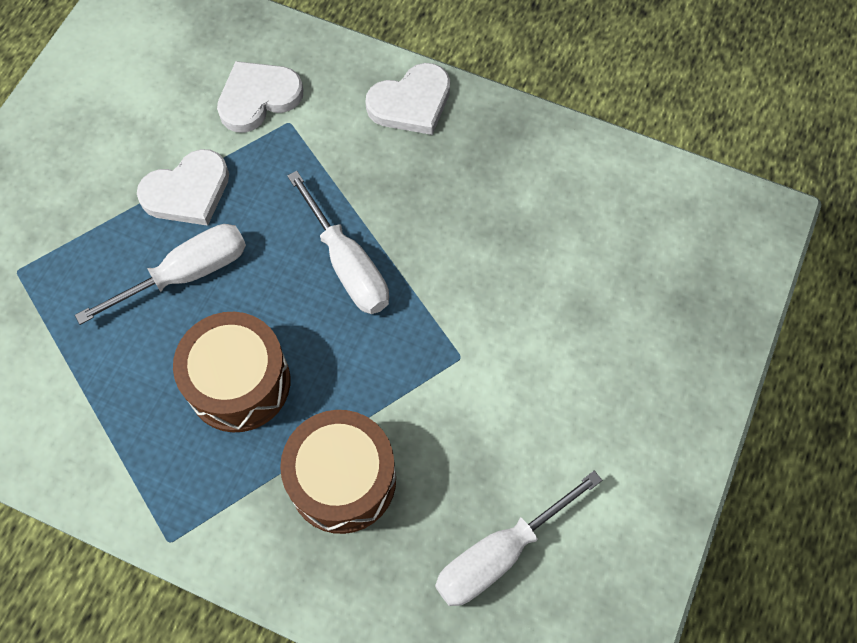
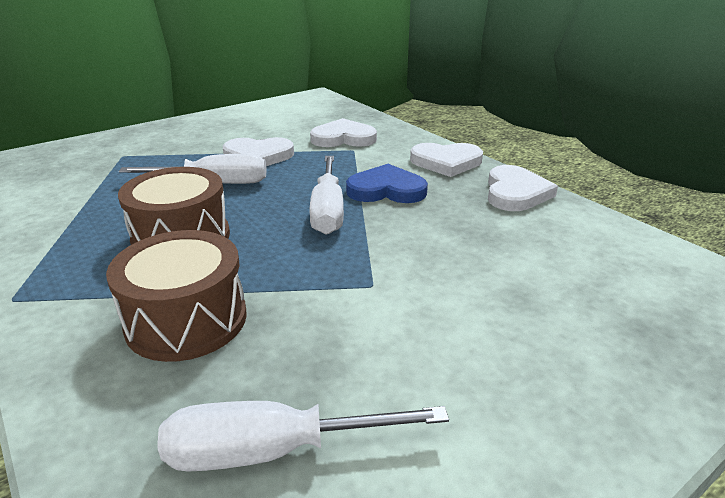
camera: 30 degrees right, 35 degrees down
none -> blue heart [346,164,428,203]
none -> white heart [488,165,558,211]

